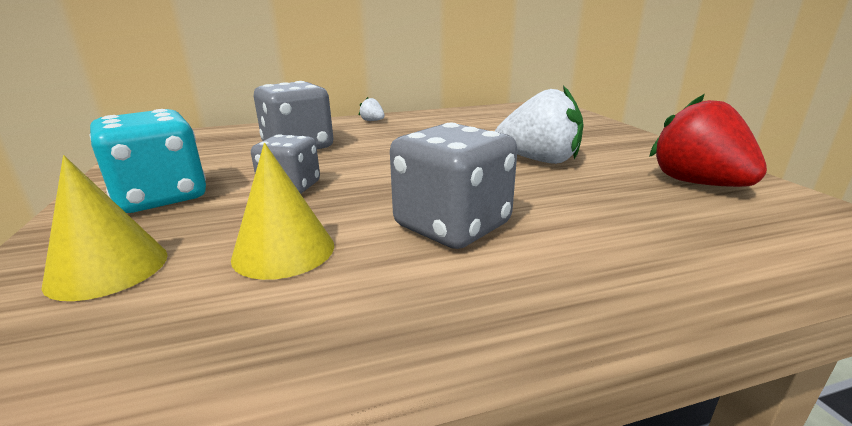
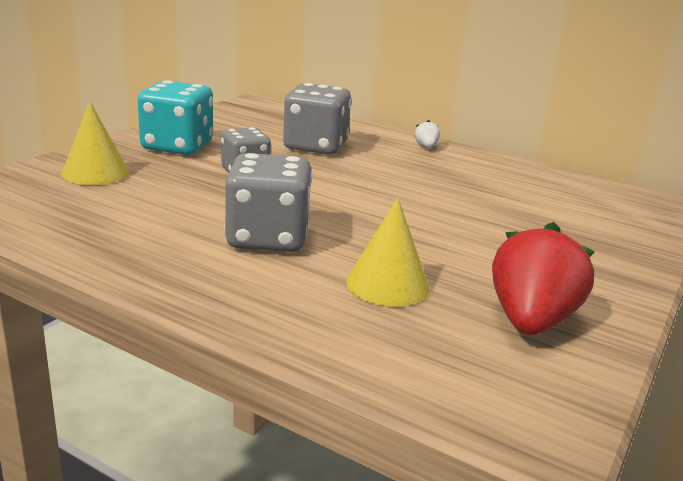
camera: 45 degrees right, 0 degrees up
yellow cone [231,143,334,280] -> yellow cone moved to [346,198,430,307]
white strawberry [495,86,584,164] -> none

